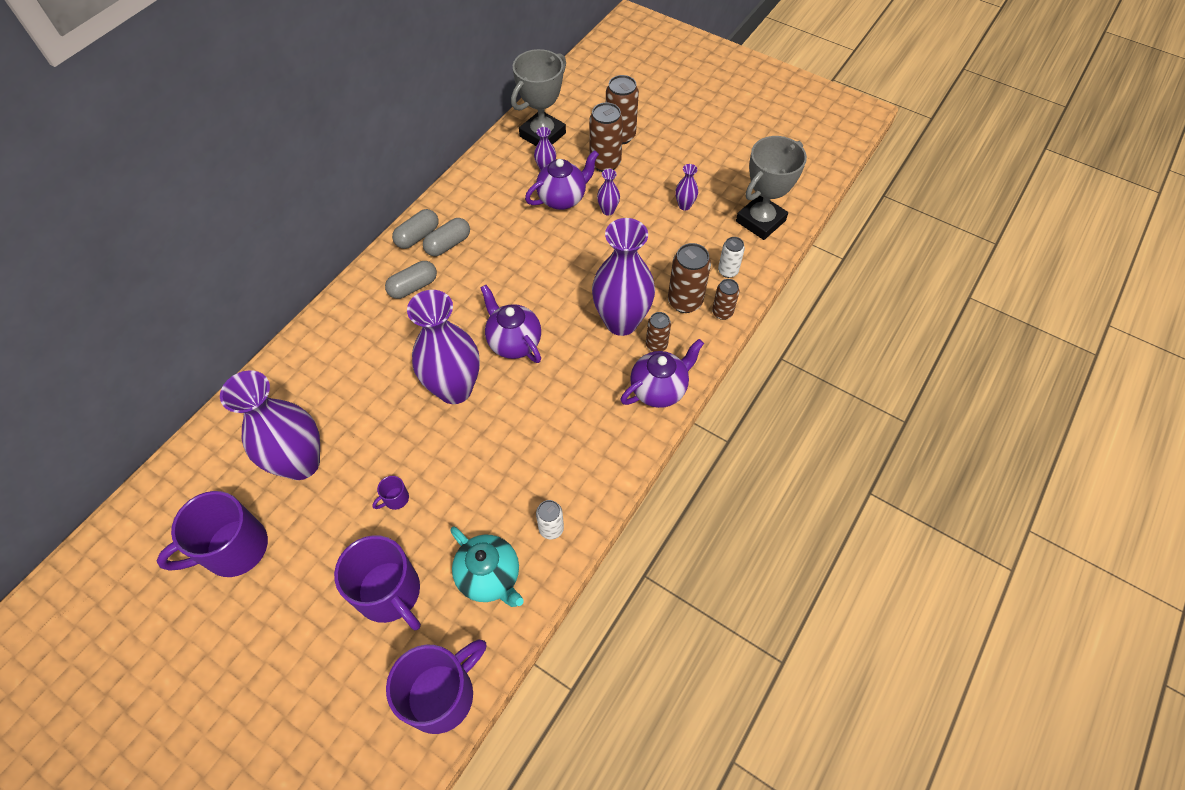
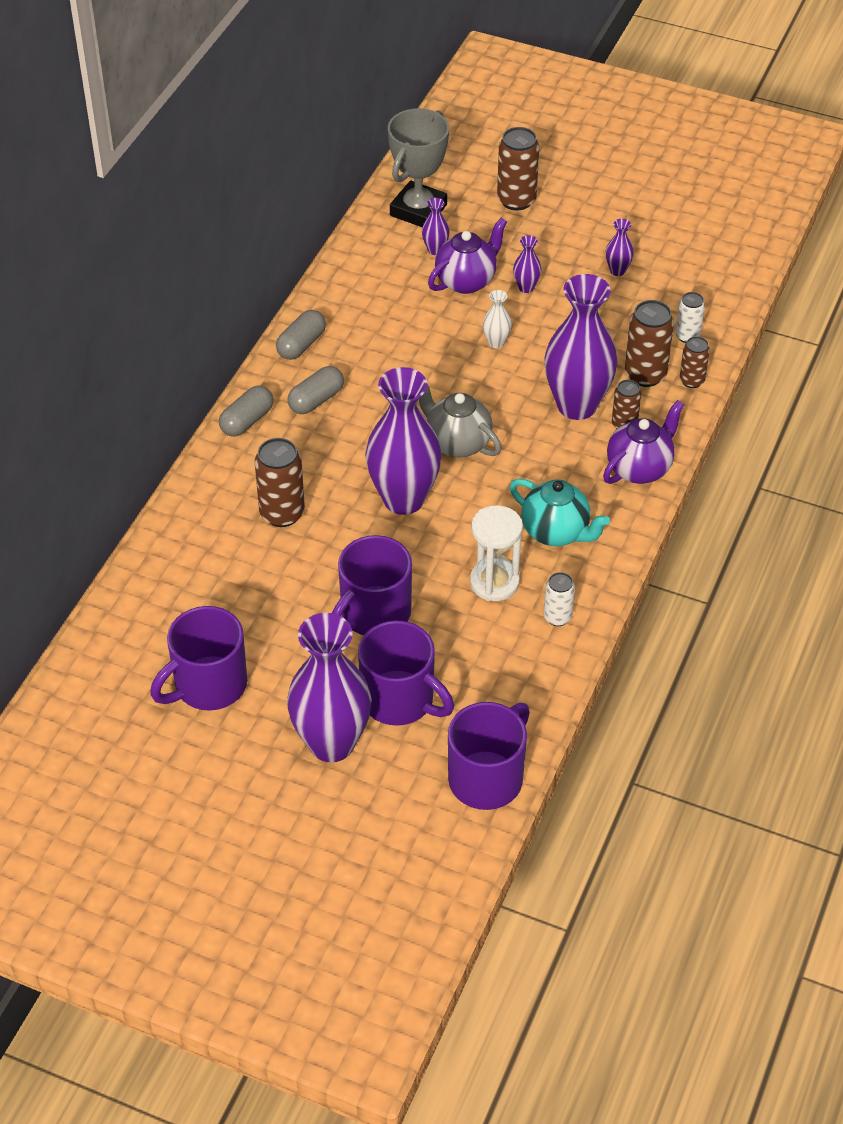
camera: 10 degrees left, 10 degrees down
purple vase [220,370,320,480] -> purple vase moved to [287,613,372,762]
purple mug [372,476,409,510] -> purple mug [332,535,412,635], size x2.43
grey capsule [423,218,470,256] -> grey capsule moved to [219,385,273,437]
turquoise teapot [450,526,524,607] -> turquoise teapot moved to [510,479,610,546]
purple teapot [481,285,541,363] -> grey teapot [419,384,502,458]
brown can [589,102,623,172] -> brown can moved to [255,438,305,527]
grey trophy [736,136,807,240] -> none
none -> white hourglass [470,505,523,601]
none -> white vase [483,290,512,348]

